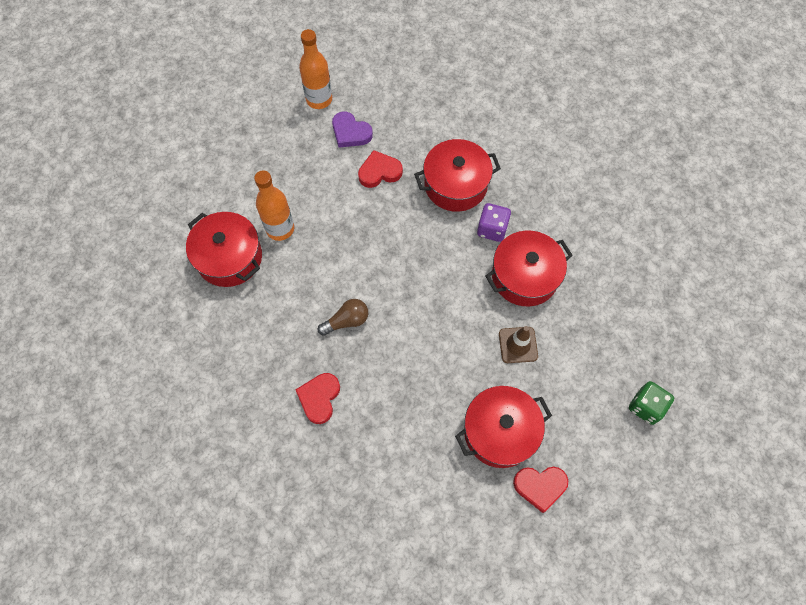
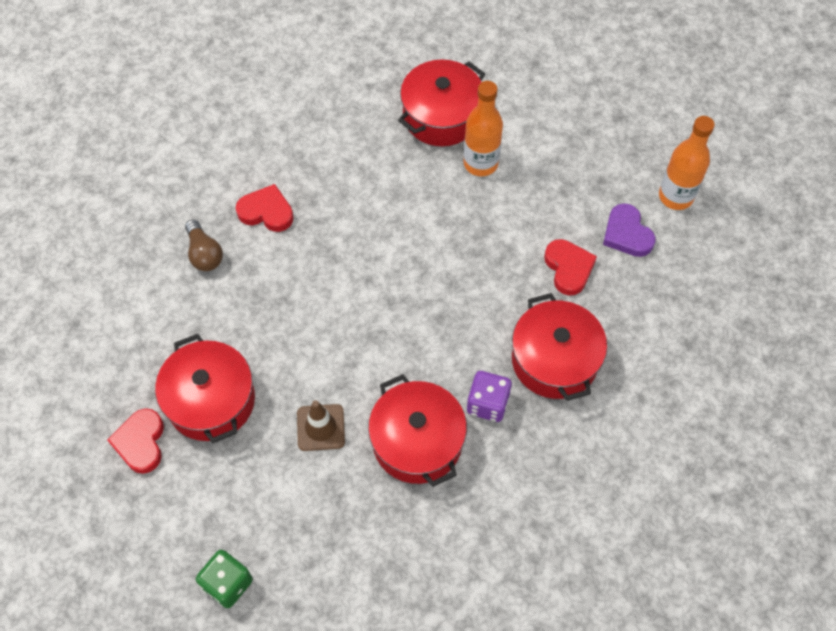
camera: 90 degrees right, 5 degrees down
brown light bulb [318,299,368,336] -> brown light bulb moved to [185,219,223,271]
purple heart [332,112,373,148] -> purple heart turned 60 degrees counterclockwise [603,203,656,257]

